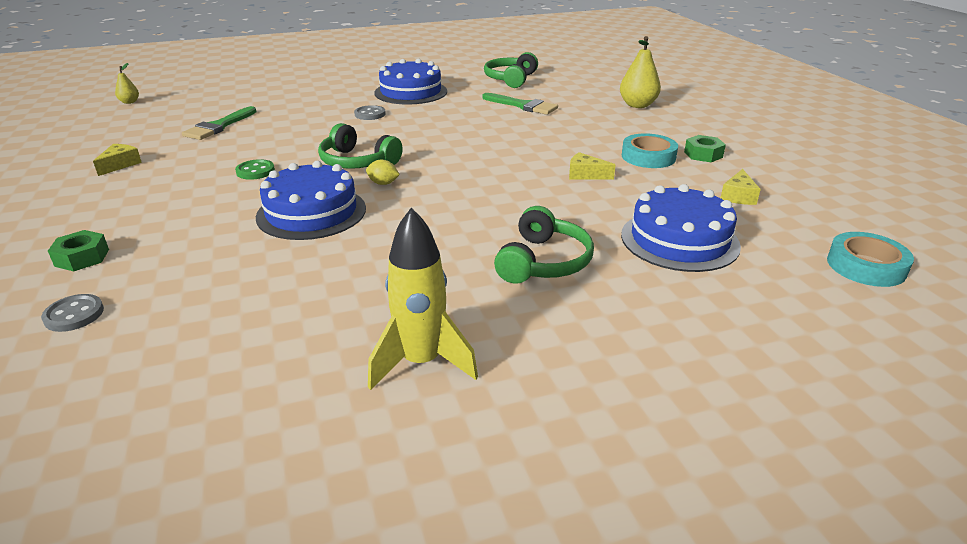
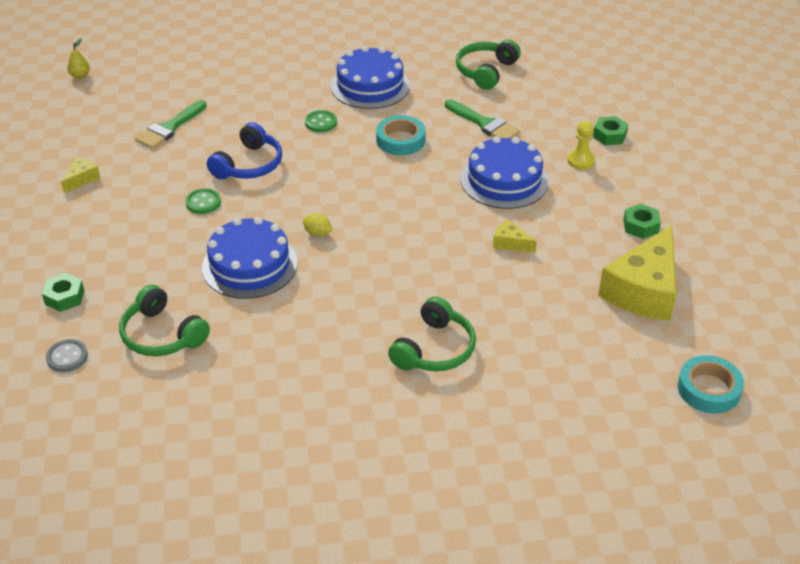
camera: 10 degrees right, 10 degrees up
green headphones [318,123,403,169] -> green headphones moved to [119,285,210,356]
grey button [354,105,386,120] -> green button [305,110,337,132]
yellow rocket [368,208,478,390] -> none
yellow pear [620,36,661,108] -> green nut [593,116,628,145]
blue cake [621,184,741,272] -> blue cake moved to [461,136,549,209]
turquoise tape [622,133,678,168] -> turquoise tape moved to [376,115,426,155]
yellow cheese [721,169,761,205] -> yellow cheese [598,225,677,321], size x2.30
none -> blue headphones [207,122,282,179]
none -> yellow pawn [567,121,595,169]

